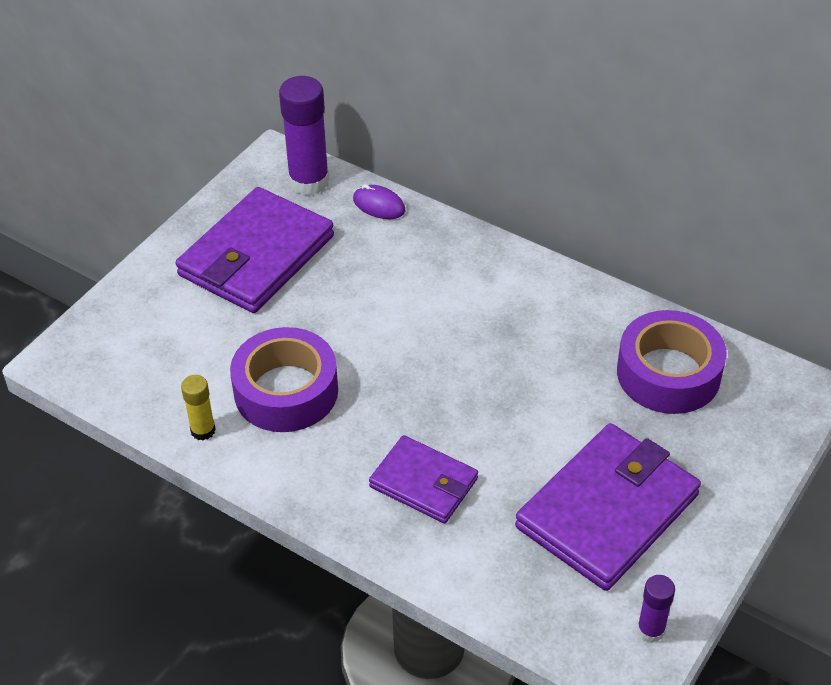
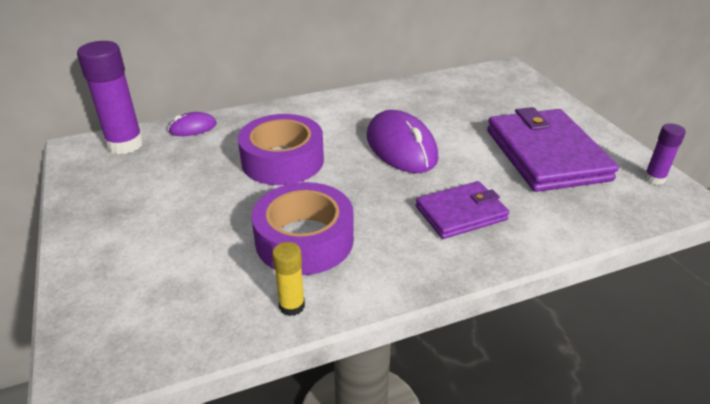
camera: 55 degrees left, 10 degrees down
purple wallet [176,187,334,313] -> none
purple tape [617,310,727,414] -> purple tape moved to [238,114,324,185]
none -> purple mouse [367,110,438,173]

